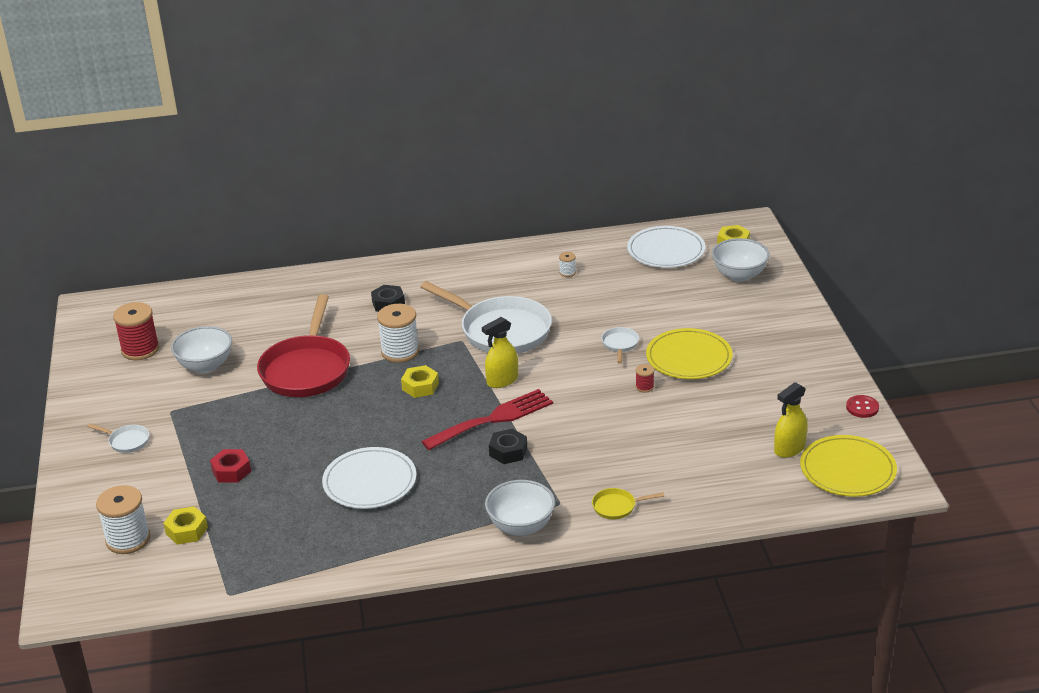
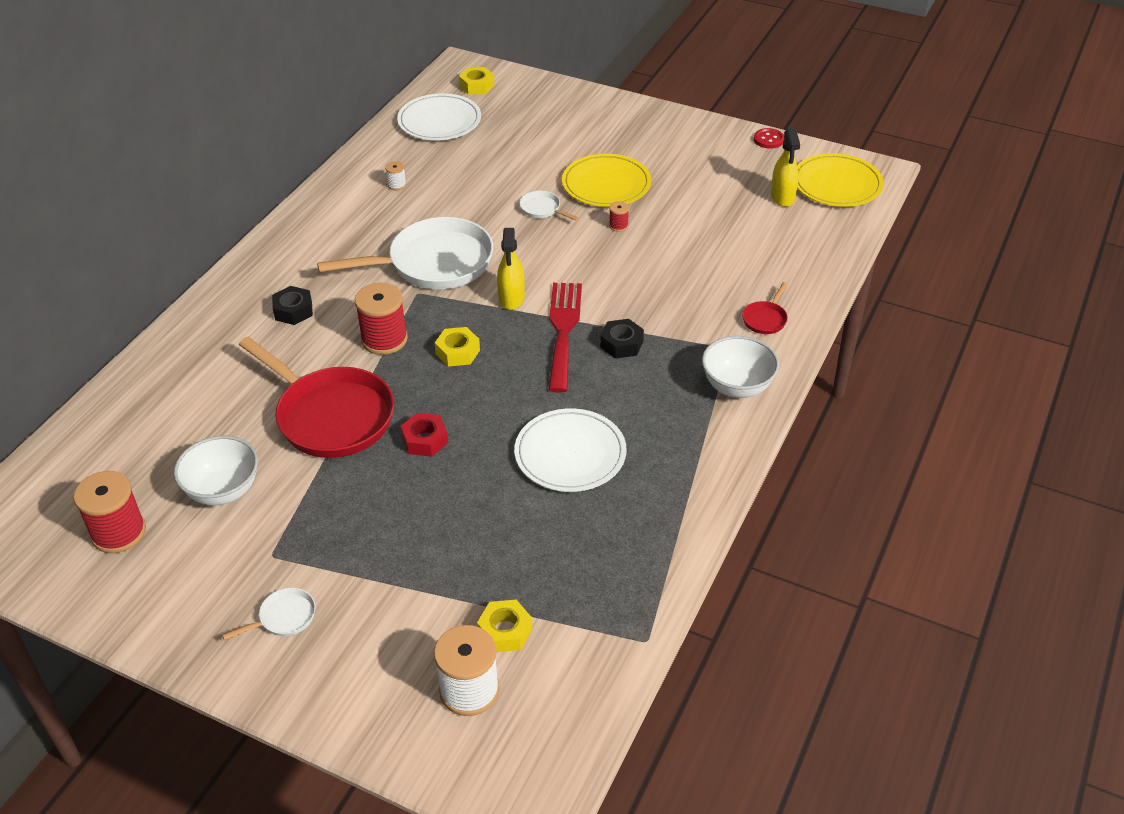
camera: 55 degrees left, 10 degrees up
red nut [210,449,251,483] -> red nut moved to [400,413,448,457]
white spool [377,304,419,363] -> red spool [355,283,408,355]
yellow pan [592,488,665,520] -> red pan [742,282,788,334]
white bowl [712,238,769,282] -> none

